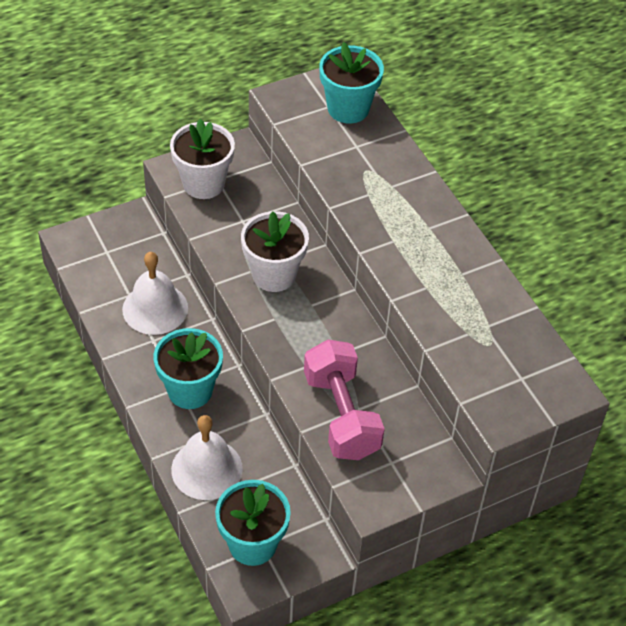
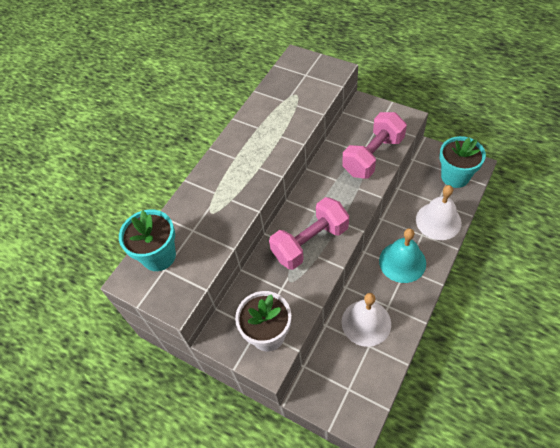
camera: 115 degrees left, 5 degrees up
turquoise flower pot [154,328,223,409] -> turquoise bell [379,228,426,283]
white flower pot [241,211,309,292] -> pink dumbbell [269,197,349,270]

